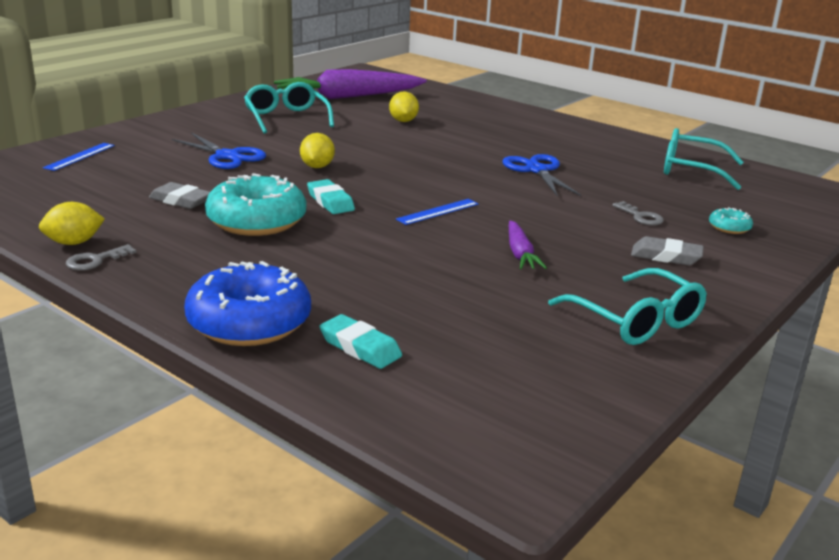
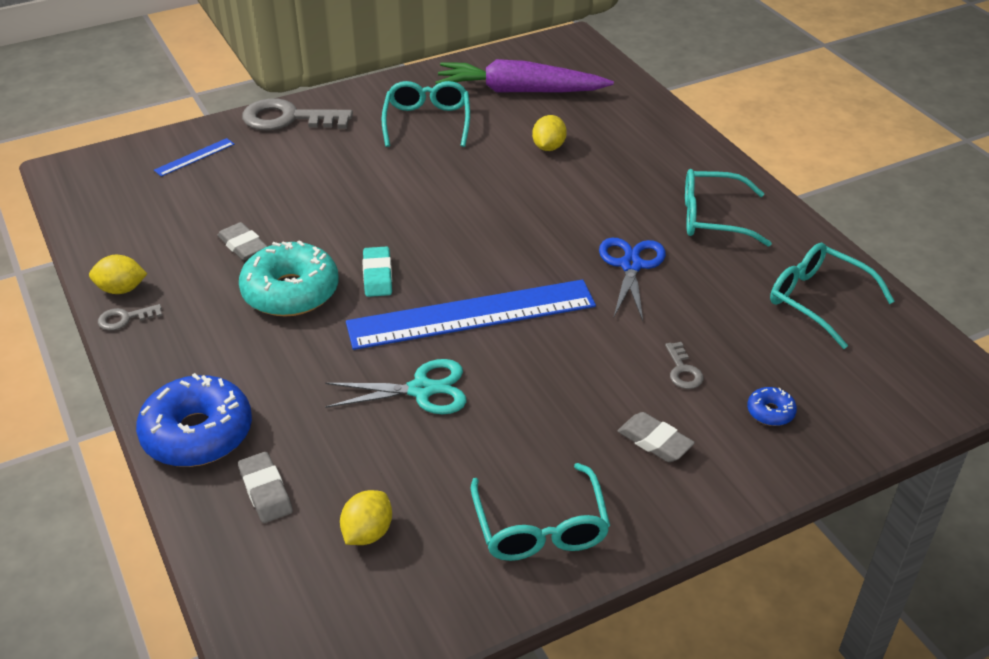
camera: 25 degrees right, 15 degrees up
blue scissors [172,133,266,169] -> none
yellow lemon [300,133,335,168] -> yellow lemon moved to [340,490,392,545]
turquoise eraser [319,314,402,369] -> grey eraser [238,452,293,523]
blue ruler [396,199,478,225] -> blue ruler [346,279,596,350], size x2.48
purple carrot [509,220,547,269] -> none
turquoise donut [709,207,753,234] -> blue donut [747,387,797,426]
none -> grey key [242,98,353,130]
none -> turquoise scissors [325,359,467,414]
none -> turquoise glasses [685,169,772,247]

